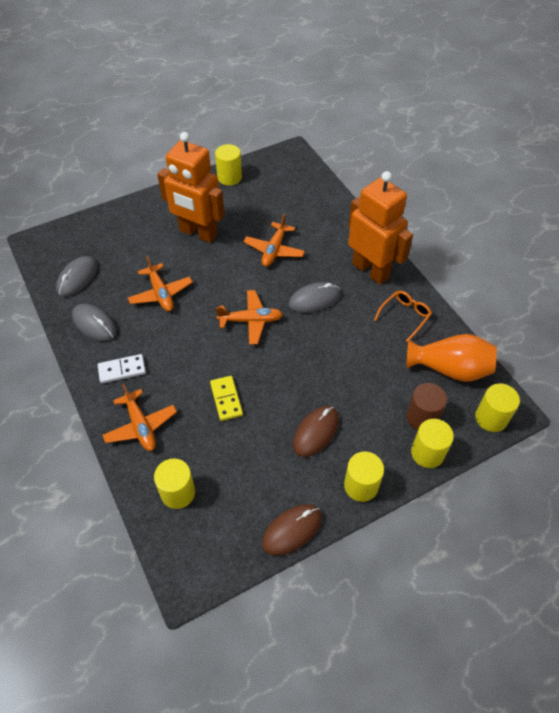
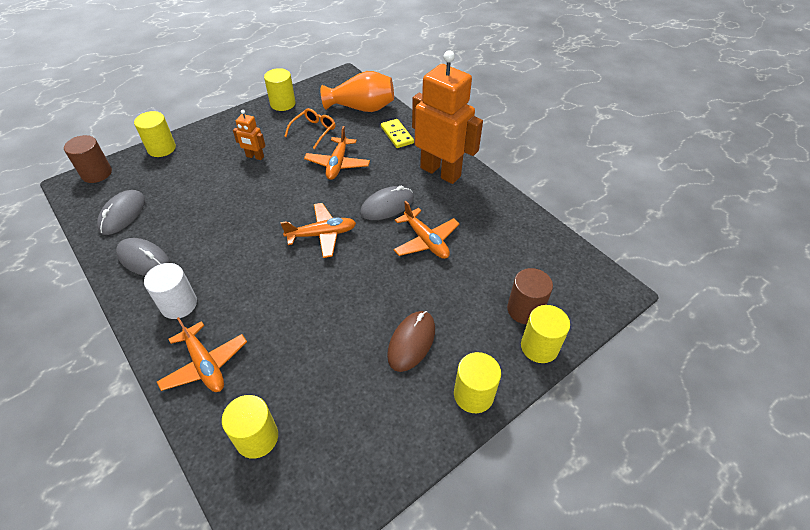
camera: 10 degrees left, 5 degrees down
white domino [98,354,146,384] -> white cylinder [144,263,197,319]
orange plane [128,256,193,311] -> orange plane moved to [393,201,460,259]
orange robot [157,132,225,243] -> orange robot [233,110,265,160], size x0.44
yellow domino [210,376,243,421] -> yellow domino moved to [381,119,414,148]
brown mouse [262,504,322,556] -> none
orange glasses [374,291,432,342] -> orange glasses moved to [284,108,336,149]
orange vase [407,334,497,382] -> orange vase moved to [321,71,394,112]
yellow cylinder [475,383,520,432] -> yellow cylinder moved to [134,111,176,157]
none -> brown cylinder [64,135,112,183]

